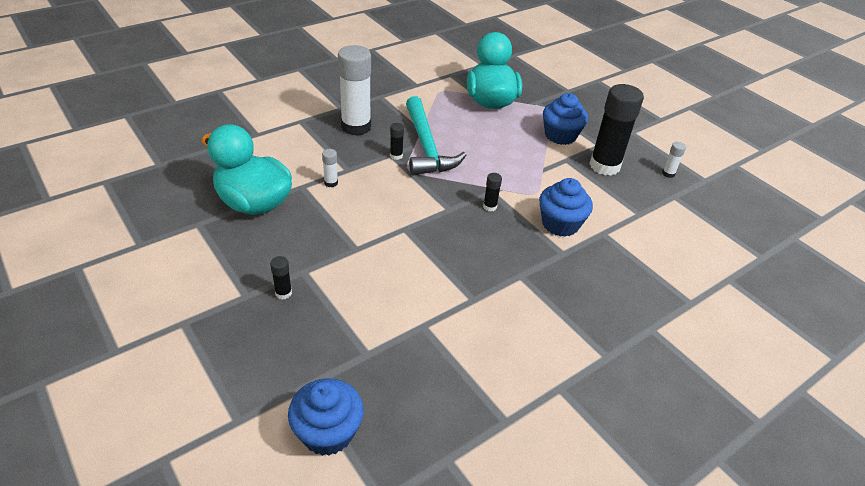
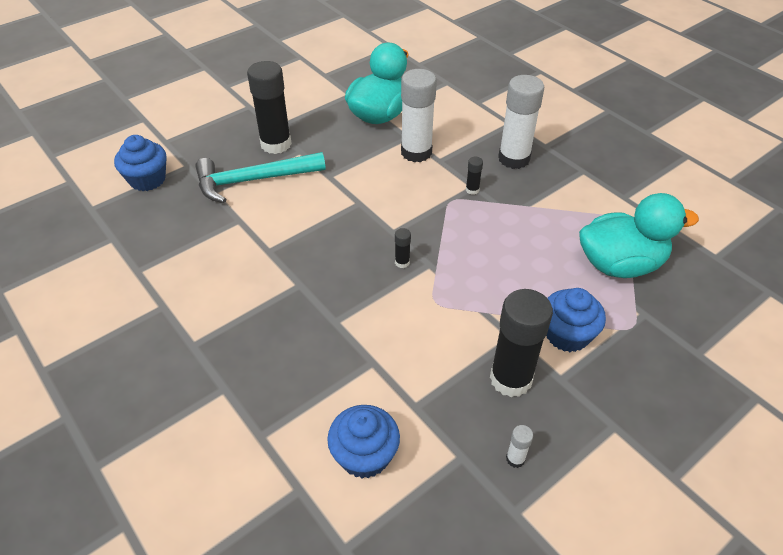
camera: 90 degrees right, 5 degrees up
black glue stick [270,256,292,300] -> black glue stick [247,61,292,154], size x2.42
white glue stick [322,149,338,187] -> white glue stick [401,69,437,162], size x2.42
turquoise hammer [406,96,466,175] -> turquoise hammer moved to [195,152,326,203]
blue cupcake [539,178,593,237] -> blue cupcake moved to [327,405,400,479]

